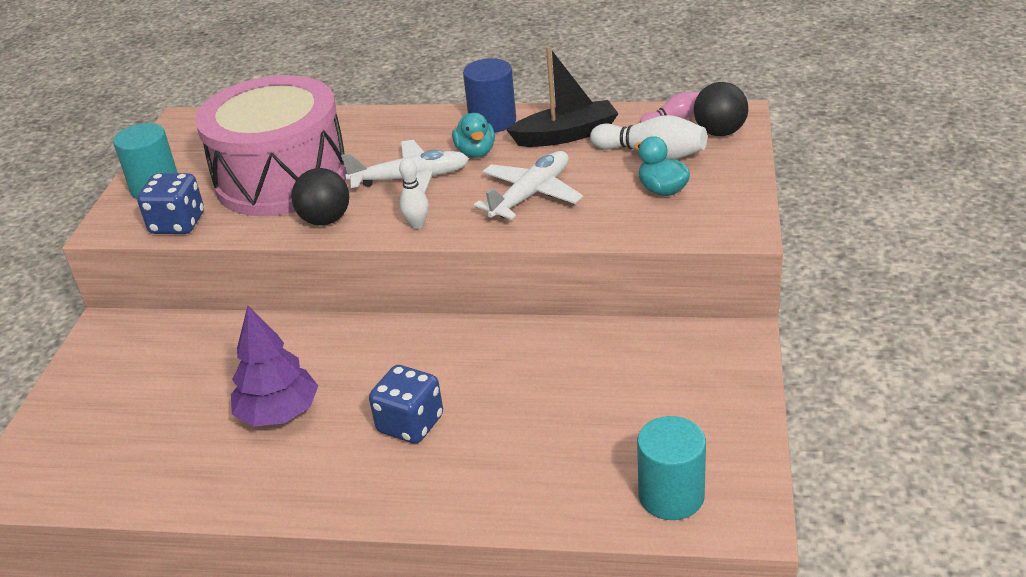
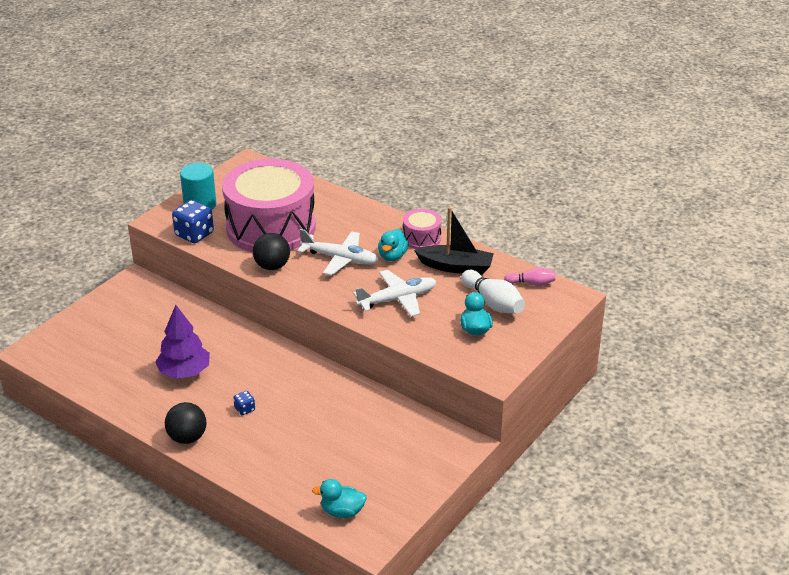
camera: 25 degrees right, 0 degrees up
blue dice [369,365,443,444] -> blue dice [233,391,255,415], size x0.50
white bowling pin [399,158,429,229] -> none
blue cylinder [463,58,516,133] -> pink drum [403,209,442,249]
turquoise cylinder [637,416,706,520] -> turquoise duck [312,479,367,518]
black ball [694,82,748,136] -> black ball moved to [165,402,206,444]

